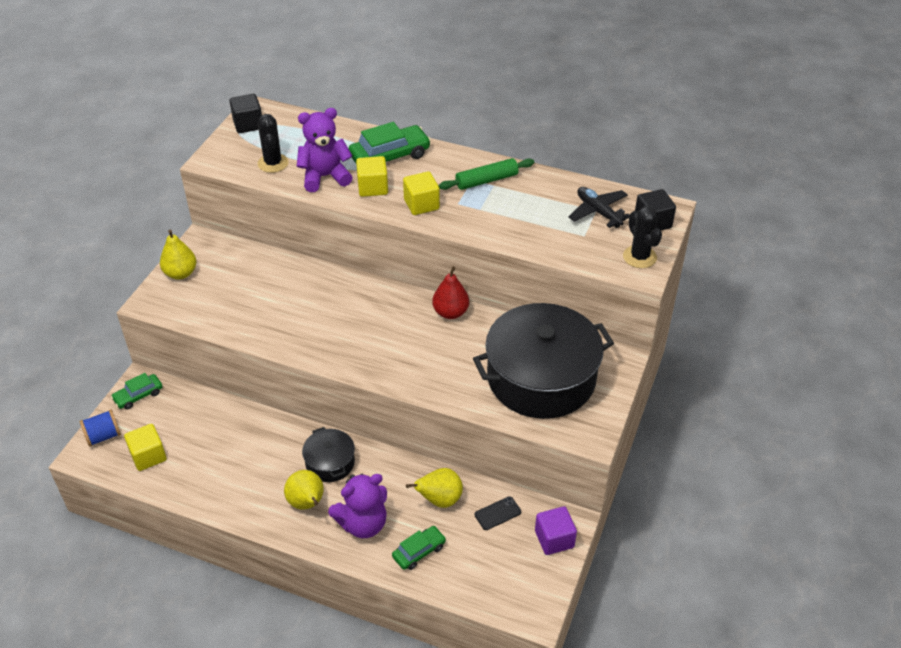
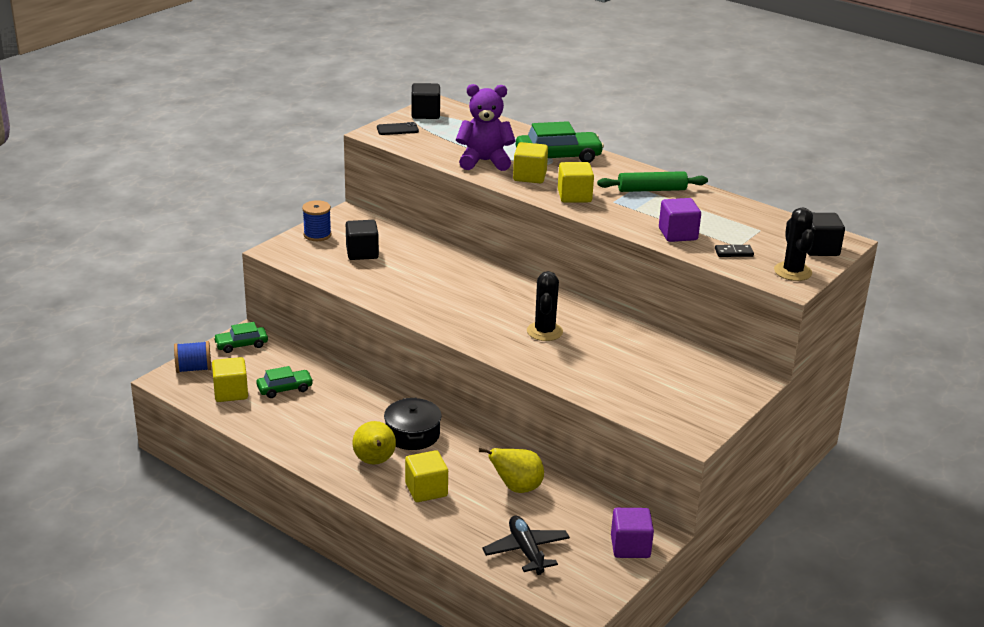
camera: 15 degrees right, 15 degrees down
yellow pear [160,230,197,279] -> blue spool [302,200,332,241]
black cactus [258,114,289,173] -> black cactus moved to [527,271,563,341]
purple teddy bear [328,474,387,538] -> yellow cube [405,450,448,502]
green car [392,526,446,570] -> green car moved to [256,366,313,398]
red pear [432,266,469,319] -> none
black pot [473,303,614,419] -> none
black phone [475,496,521,530] -> black phone moved to [377,122,419,135]
black plane [568,187,630,228] -> black plane moved to [482,516,570,575]
none -> black cube [346,220,379,260]
none -> purple cube [659,198,701,242]
none -> black domino [715,245,754,257]

